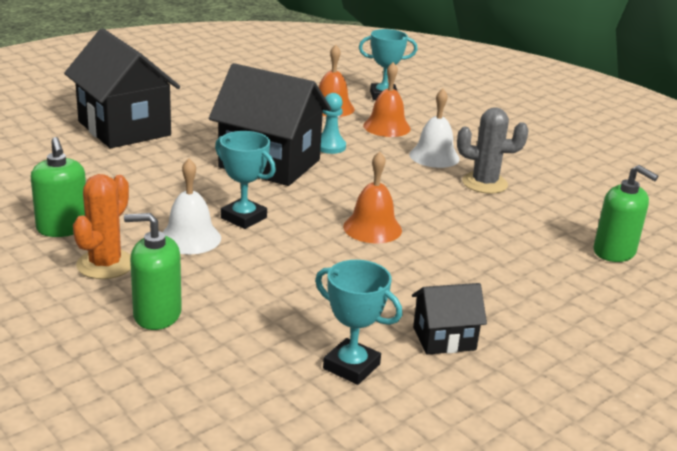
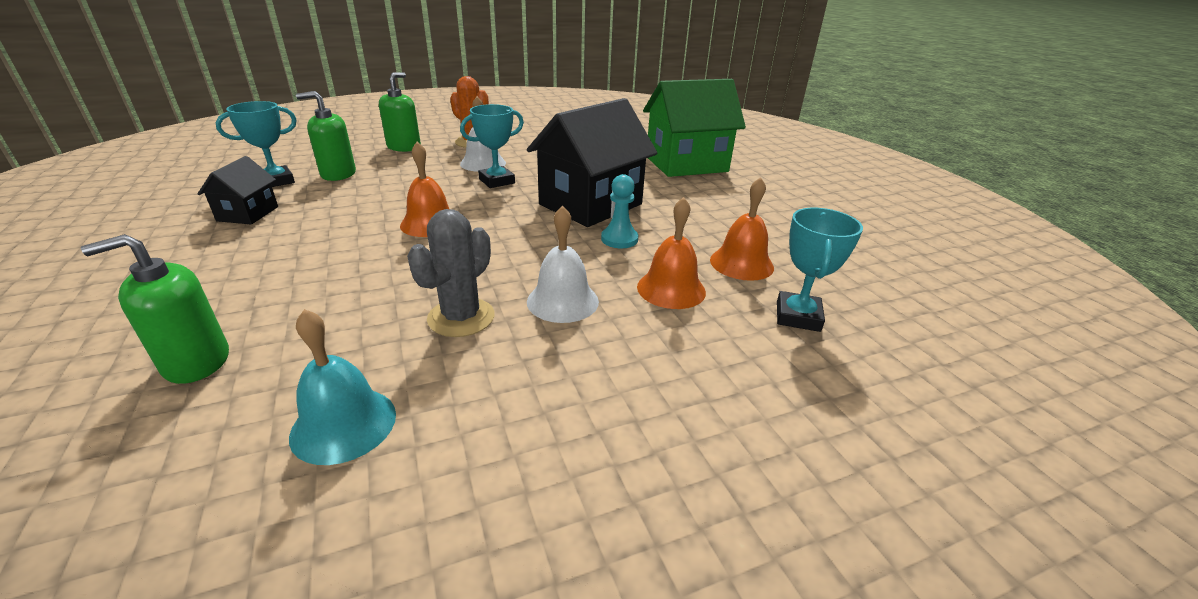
camera: 110 degrees right, 5 degrees up
green soap dispenser [31,137,86,237] -> green soap dispenser moved to [296,91,356,181]
black house [64,28,180,148] -> green house [643,79,746,177]
none -> turquoise bell [289,309,396,465]

